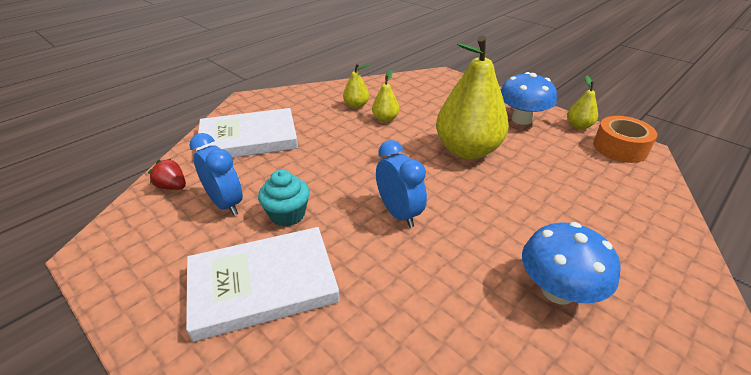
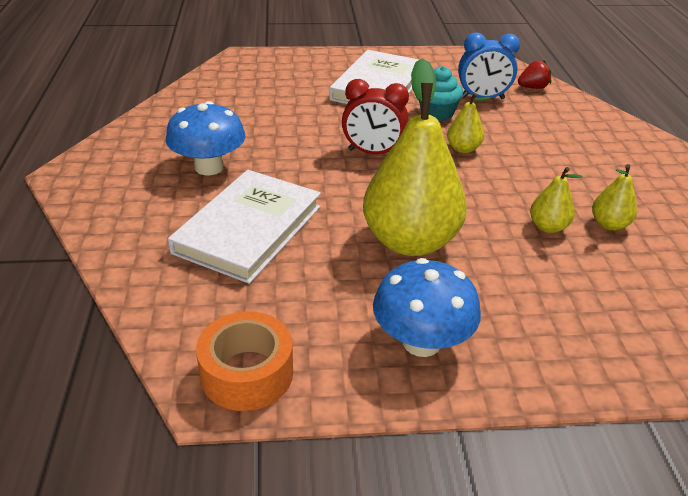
camera: 130 degrees right, 0 degrees up
white book [196,108,298,158] -> white book moved to [168,170,321,284]
blue clock [376,140,427,228] -> red clock [342,79,409,154]
yellow pear [567,75,598,129] -> yellow pear moved to [447,93,491,153]

